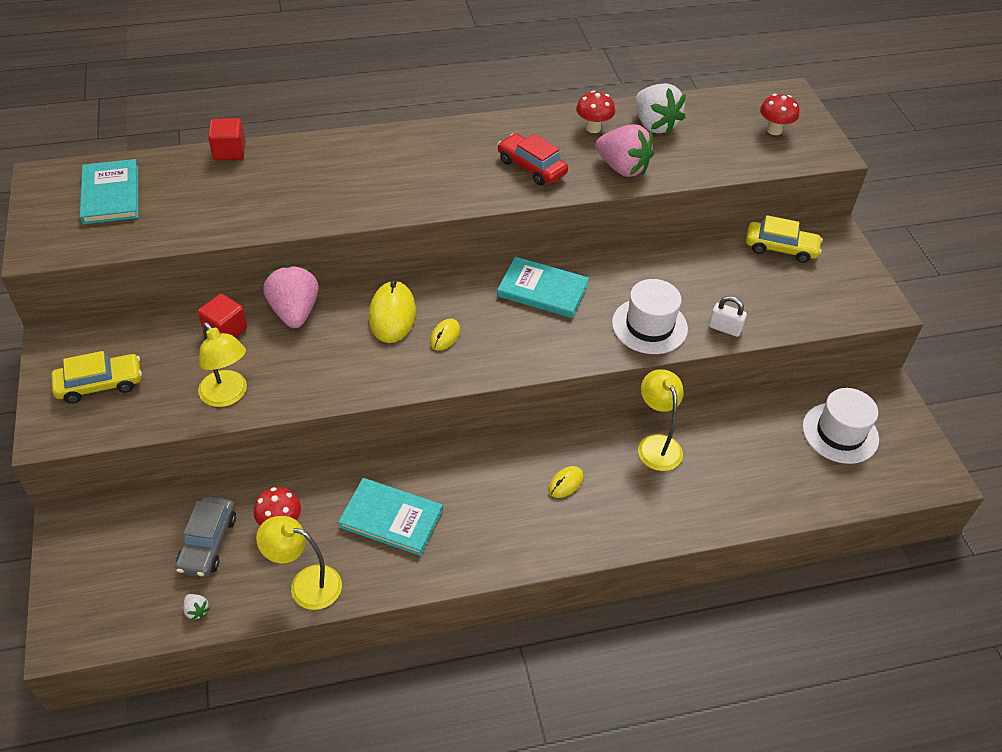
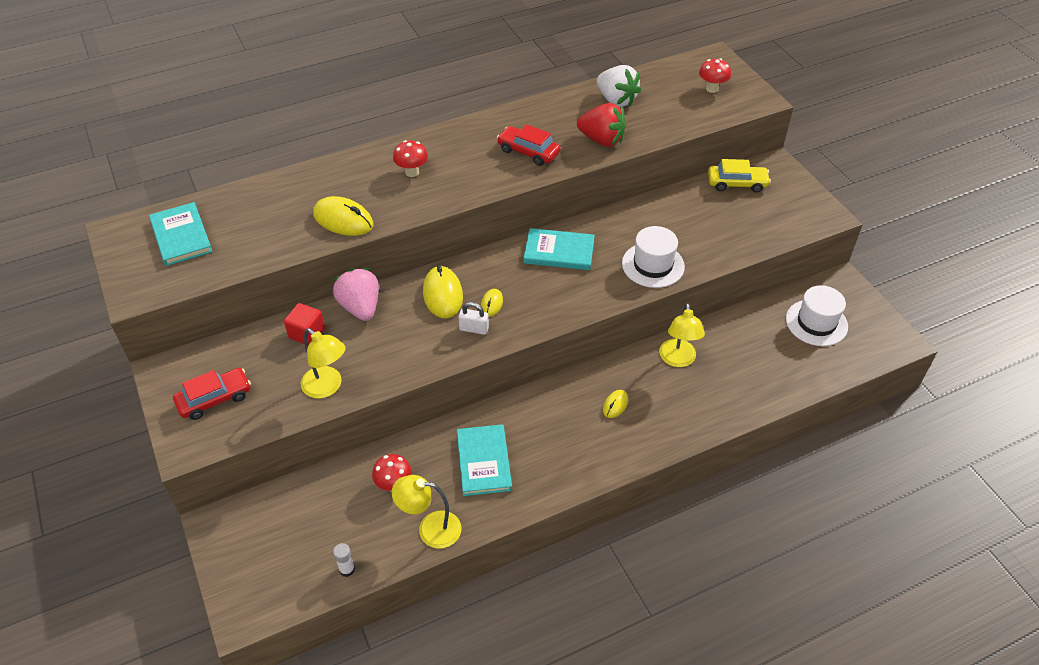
camera: 10 degrees left, 0 degrees up
yellow car [51,351,142,404] -> red car [173,368,251,420]
grey car [175,496,236,577] -> none
white strawberry [183,594,210,620] -> white glue stick [333,543,355,577]
red cube [208,118,245,161] -> none
turquoise book [338,478,443,556] -> turquoise book turned 75 degrees clockwise [457,424,512,496]
red mushroom [576,91,615,133] -> red mushroom moved to [393,140,428,177]
pink strawberry [595,125,654,177] -> red strawberry [577,103,626,147]
yellow lamp [638,369,684,471] -> yellow lamp turned 150 degrees counterclockwise [659,303,705,367]
white padlock [709,296,747,337] -> white padlock moved to [458,302,489,335]
none -> yellow mouse [313,196,374,236]

